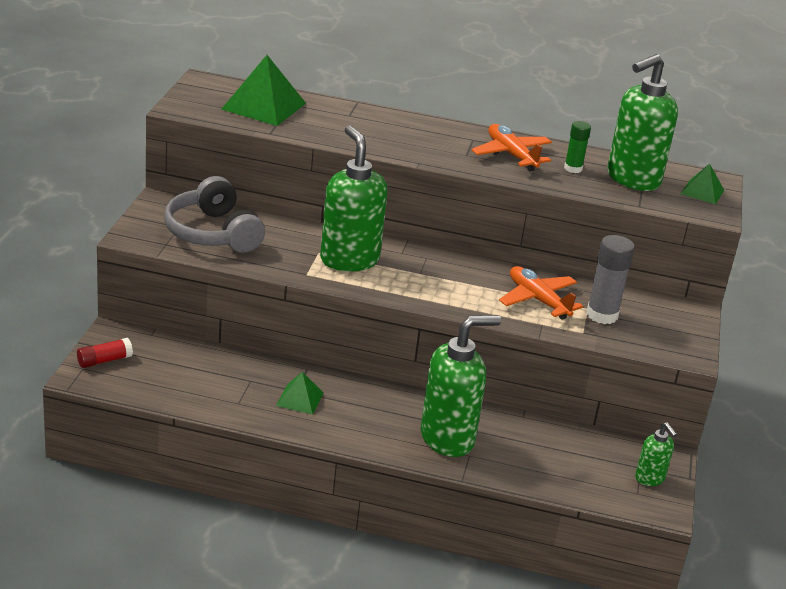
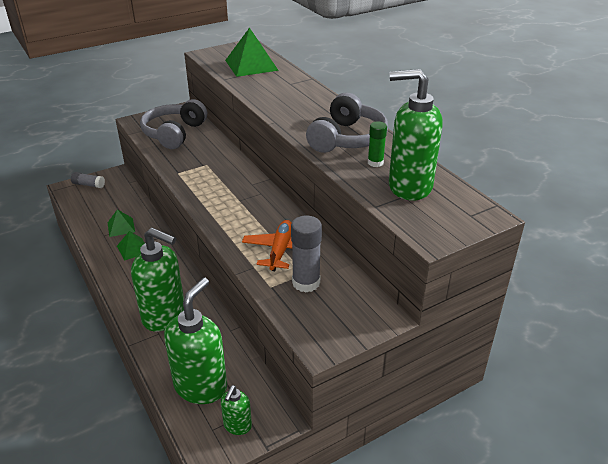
camera: 50 degrees right, 5 degrees up
red glue stick [77,338,133,368] -> grey glue stick [71,172,105,188]
green soap dispenser [320,125,388,272] -> green soap dispenser moved to [164,278,227,404]
orange plane [472,124,552,171] -> grey headphones [306,93,388,153]
green pyramid [681,164,724,205] -> green pyramid moved to [108,209,135,237]

